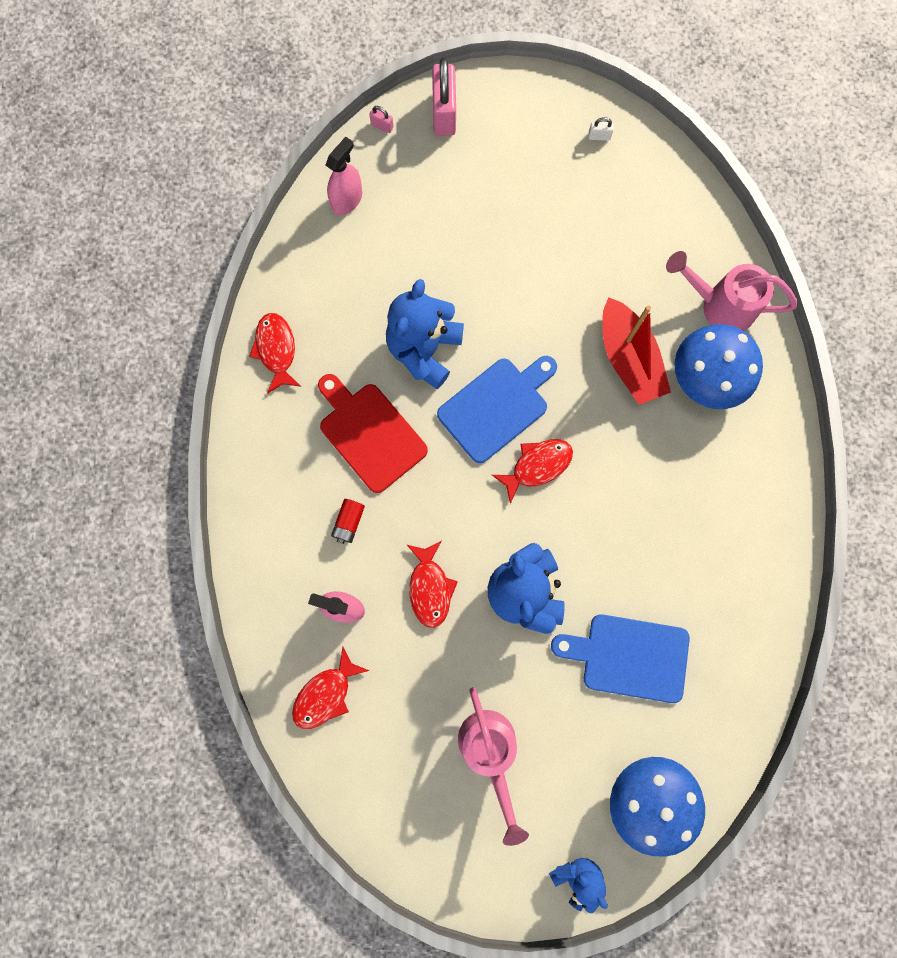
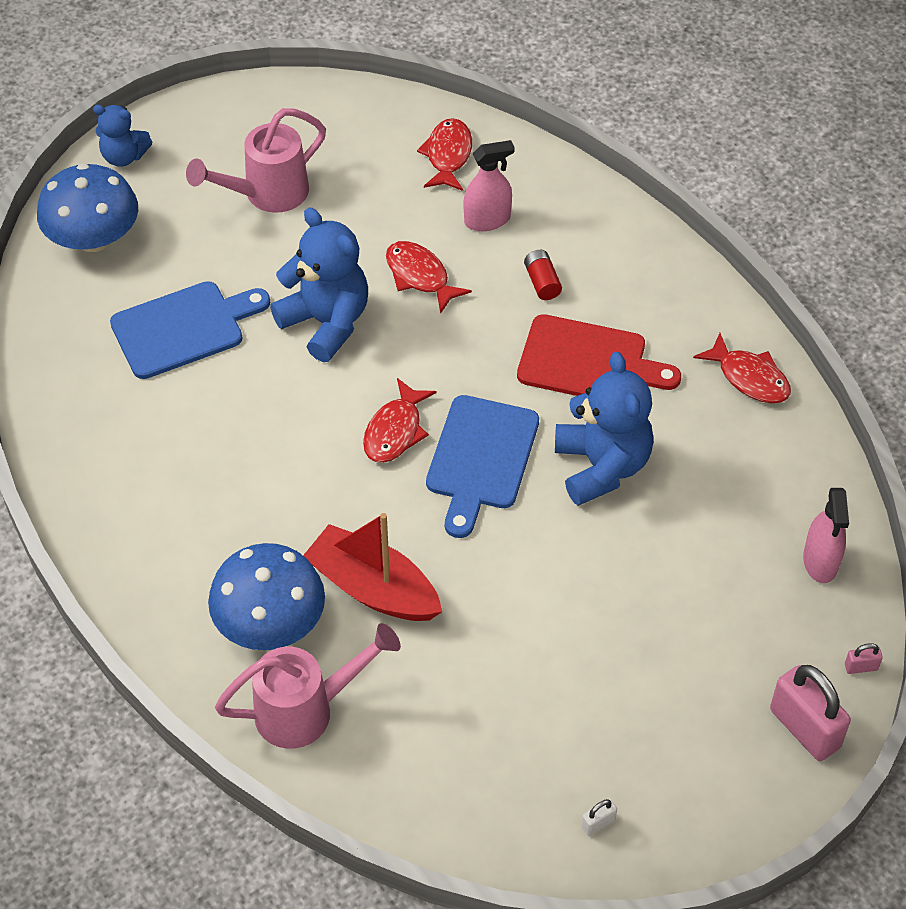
camera: 145 degrees right, 25 degrees down
pink watering can [458,687,529,846] -> pink watering can turned 75 degrees counterclockwise [186,108,326,213]

